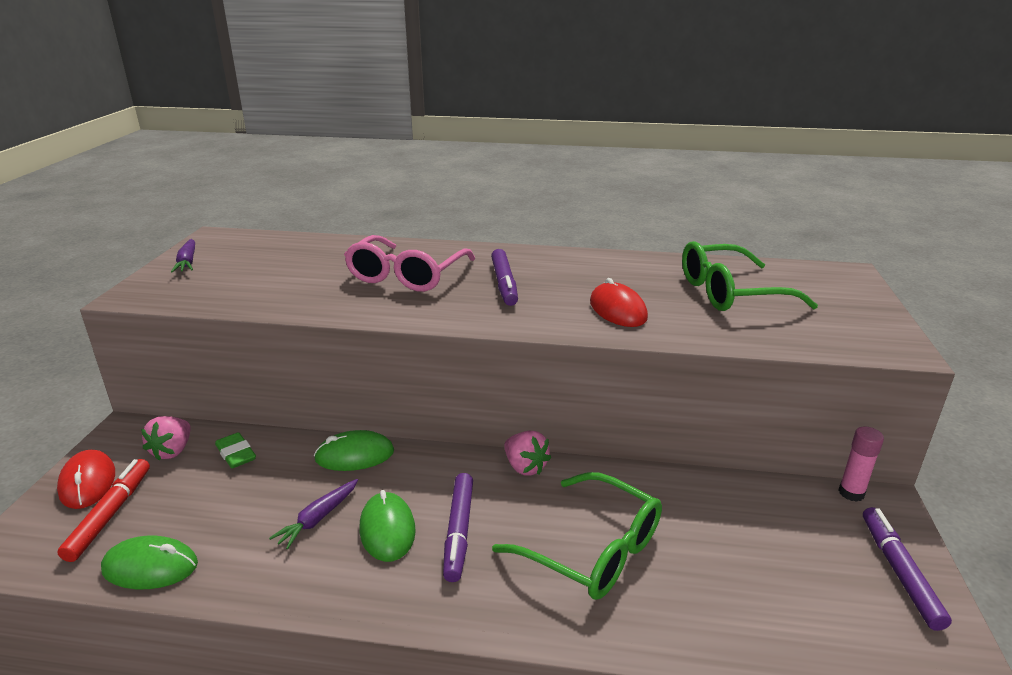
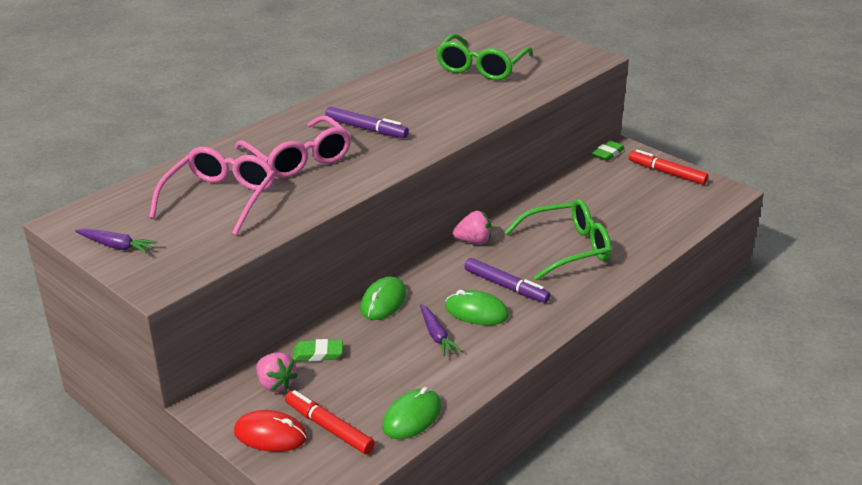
camera: 55 degrees left, 5 degrees up
red mouse [590,278,648,327] -> none
pink glue stick [838,427,884,502] -> green eraser [592,140,625,161]
purple marker [863,507,952,631] -> red marker [629,149,709,185]
none -> pink glasses [149,147,275,236]

